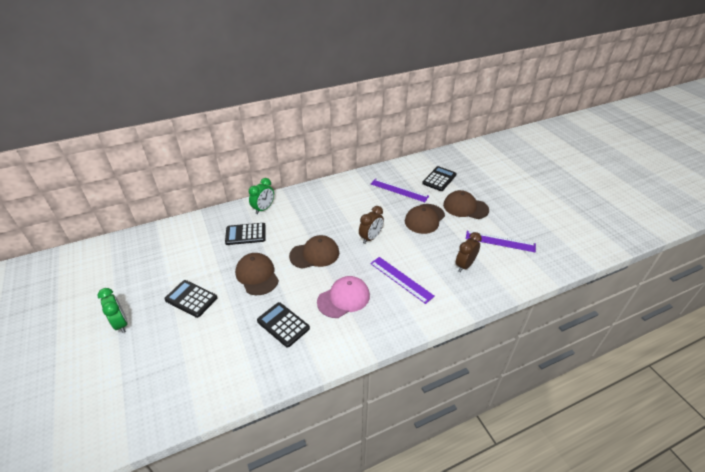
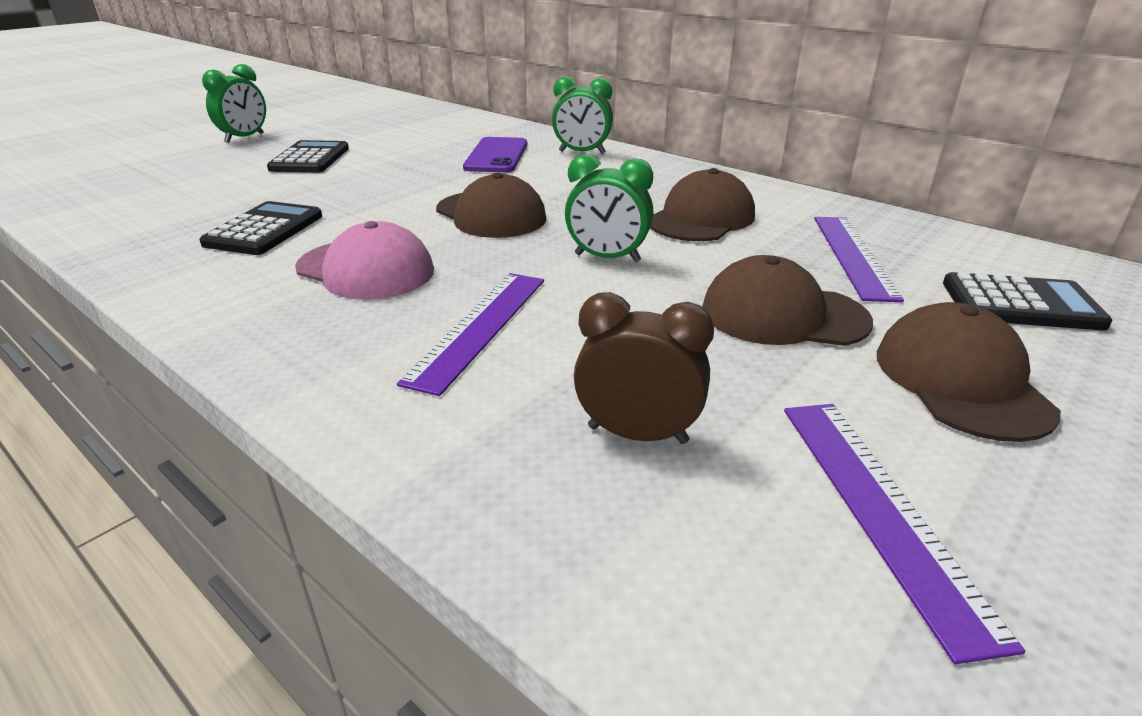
camera: 65 degrees right, 10 degrees down
black calculator [225,223,266,245] -> purple phone [463,137,527,172]
brown cap [235,253,279,295] -> brown cap moved to [650,168,755,241]
brown clock [359,206,384,244] -> green clock [565,154,653,262]

